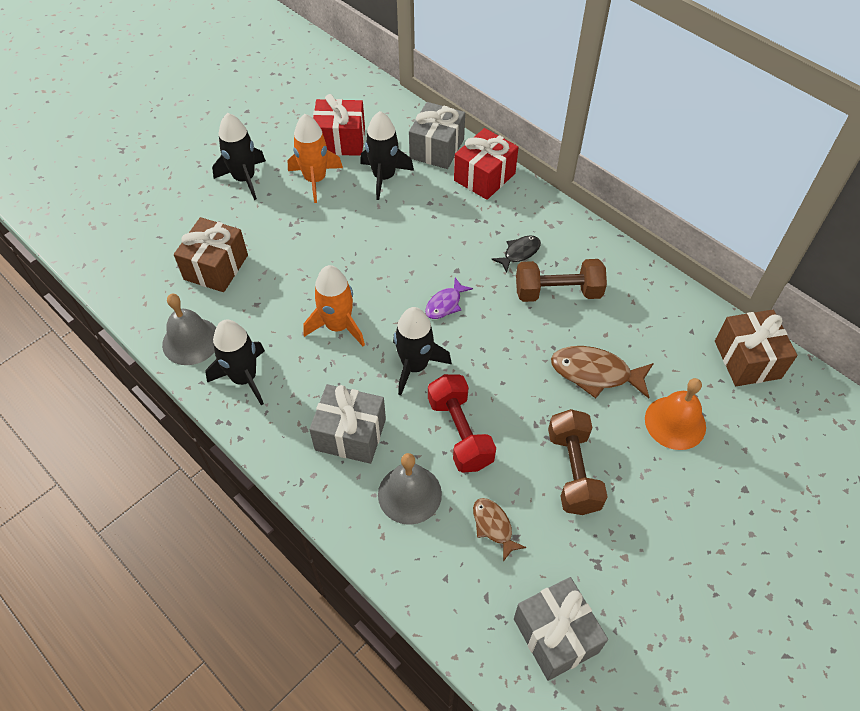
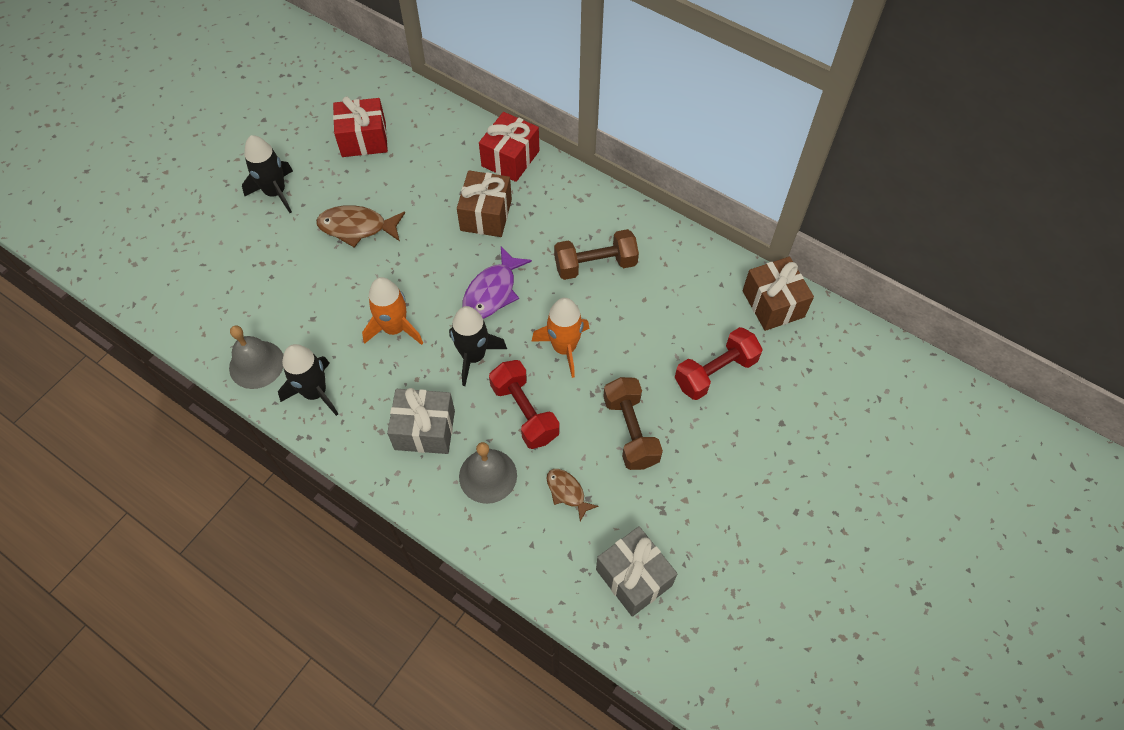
camera: 10 degrees left, 5 degrees up
brown gift [174,217,248,292] -> brown gift moved to [457,170,512,237]
orange rocket [287,114,343,203] -> orange rocket moved to [531,298,589,378]
black rocket [360,111,414,200] -> none
grey gift [409,102,465,169] -> none
purple fish [425,278,473,319] -> purple fish [462,246,532,319], size x1.68
black fish [491,235,541,273] -> none
brown fish [551,346,654,398] -> brown fish moved to [316,205,405,248]
orange bell [645,378,706,450] -> red dumbbell [675,327,763,400]

